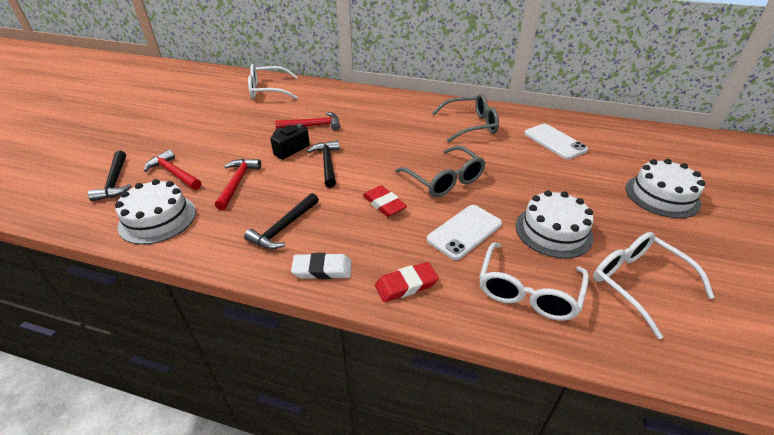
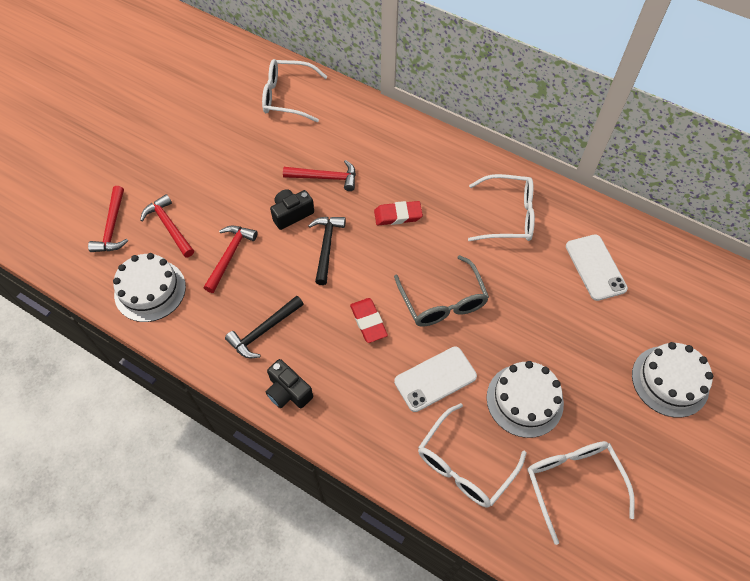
camera: 15 degrees right, 20 degrees up
black hammer [88,151,132,201] -> red hammer [88,186,128,252]
white eraser [291,253,352,279] -> black camera [266,359,313,408]
red eraser [375,262,439,302] -> red eraser moved to [374,201,423,225]
grey glasses [432,93,499,143] -> white glasses [468,174,535,241]

